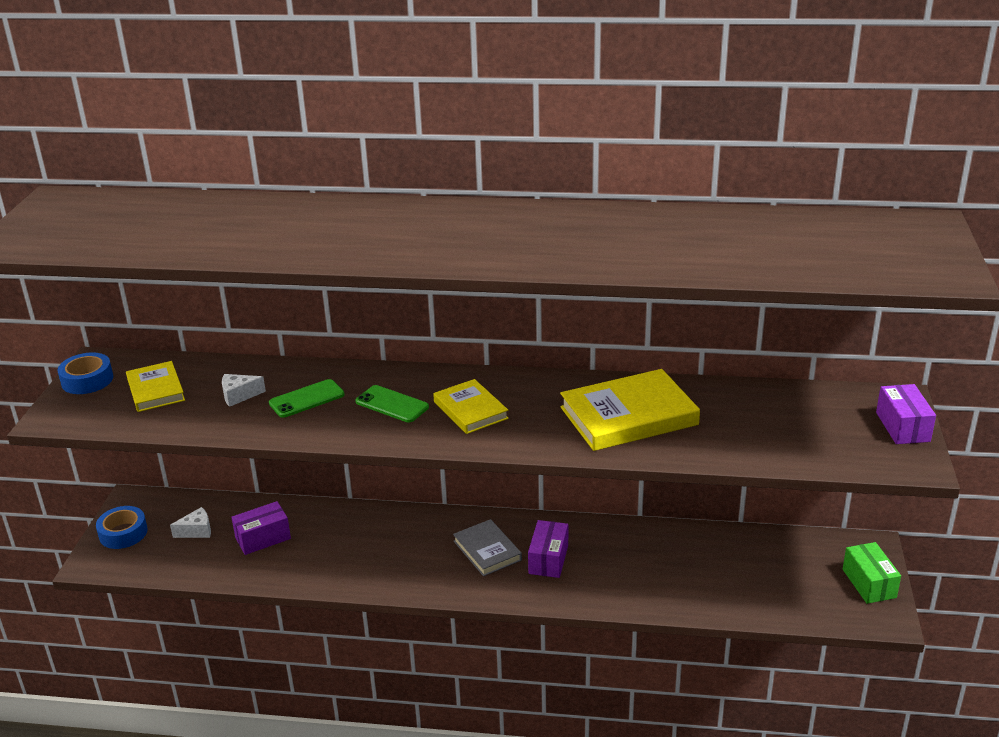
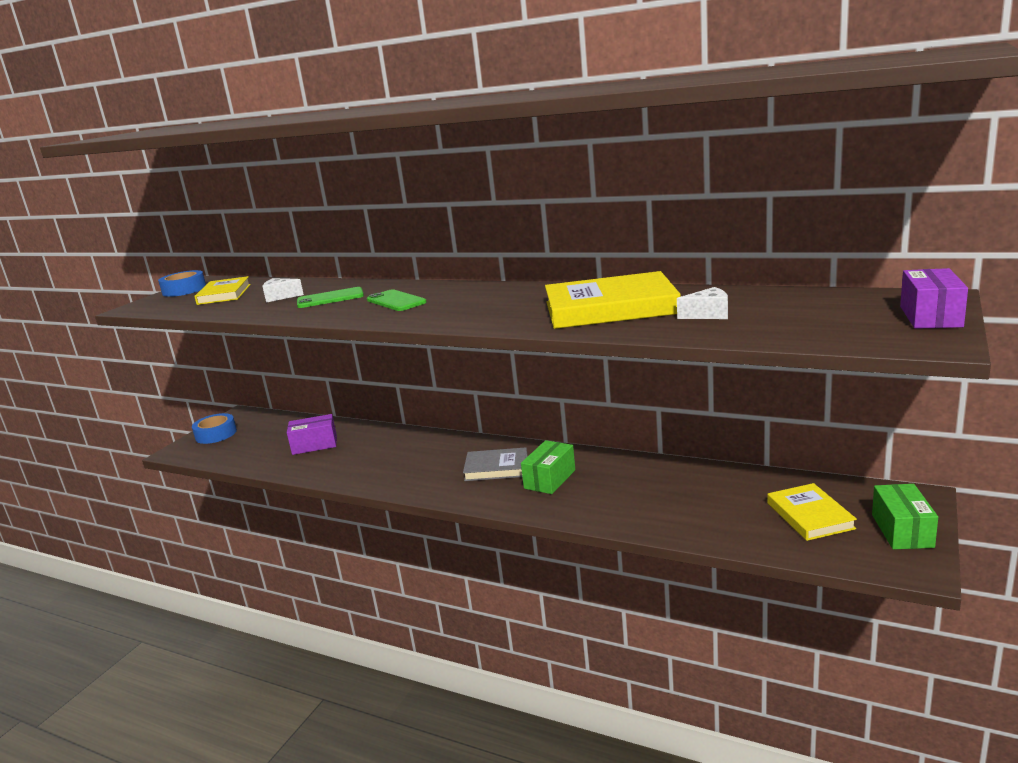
camera: 20 degrees right, 10 degrees down
white cheese [170,507,211,538] -> white cheese moved to [677,287,728,319]
yellow book [433,379,509,434] -> yellow book moved to [767,483,857,541]
grey book [453,519,522,576] -> grey book turned 75 degrees counterclockwise [463,447,527,481]
purple box [528,520,568,578] -> green box [521,440,575,494]

